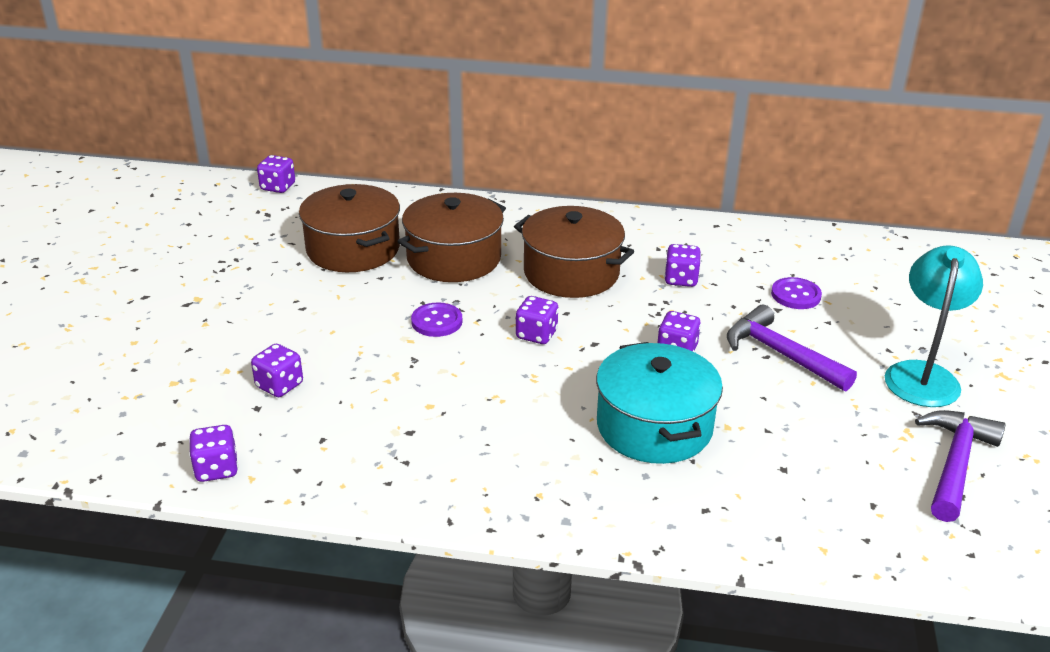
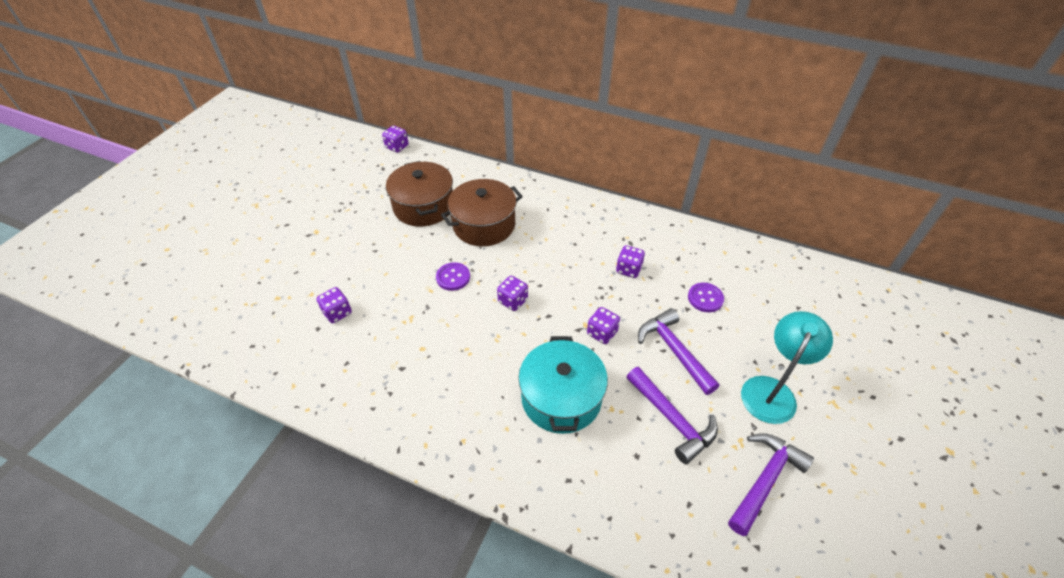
camera: 15 degrees right, 15 degrees up
purple dice [189,425,238,482] -> none
brown pot [514,206,634,298] -> none
none -> purple hammer [627,367,718,464]

